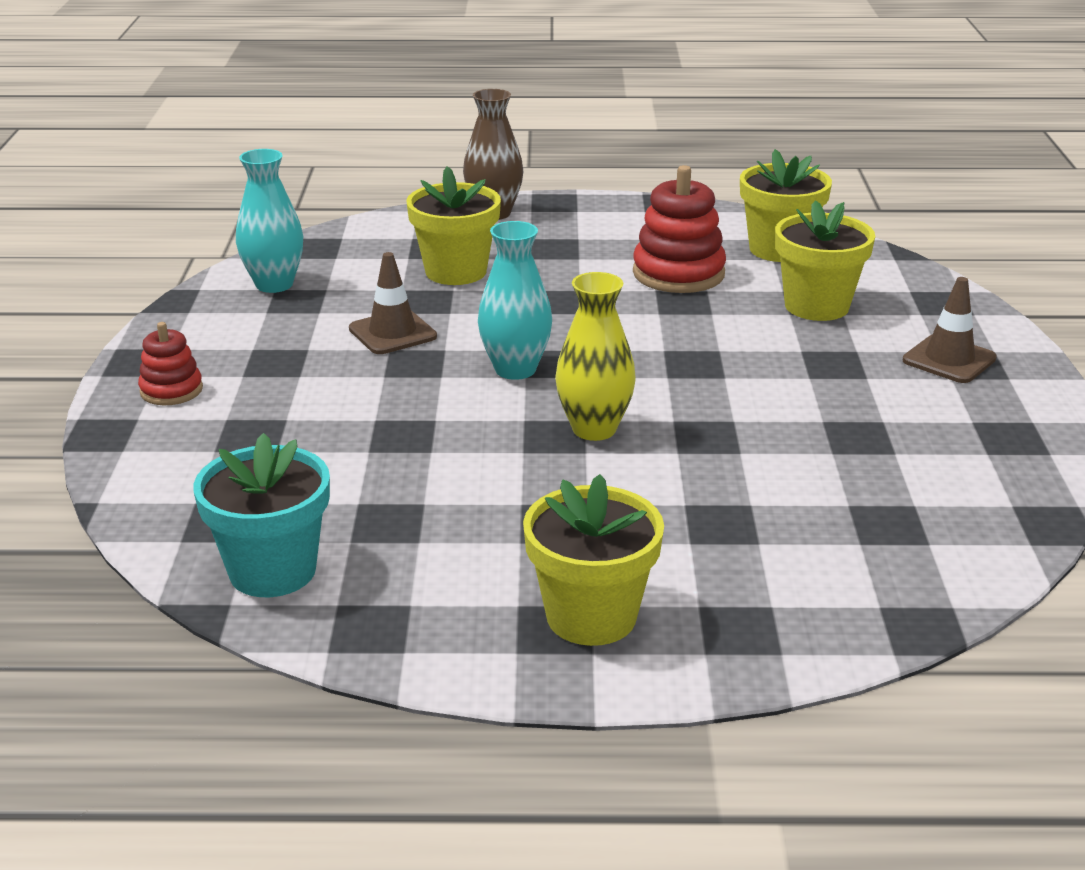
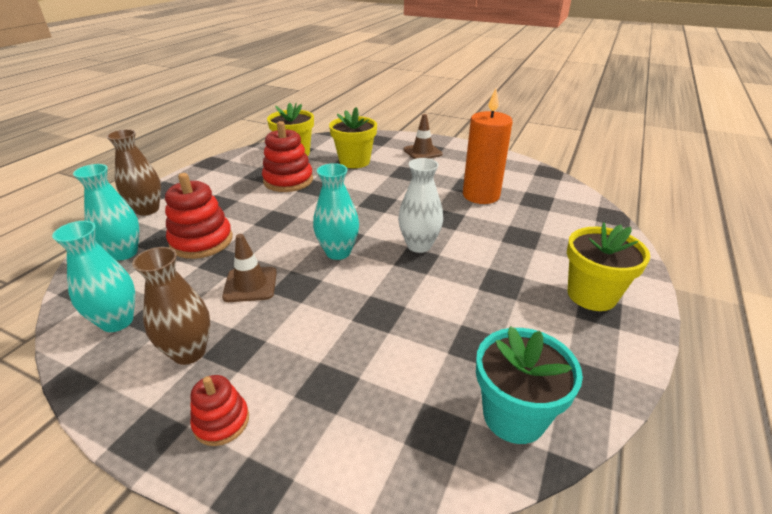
camera: 65 degrees left, 5 degrees up
yellow flower pot [406,166,501,285] -> red stacking toy [165,173,233,259]
yellow vase [555,272,636,441] -> white vase [398,158,443,253]
none -> turquoise vase [73,164,140,260]
none -> brown vase [132,247,210,365]
none -> orange candle [463,88,513,204]

